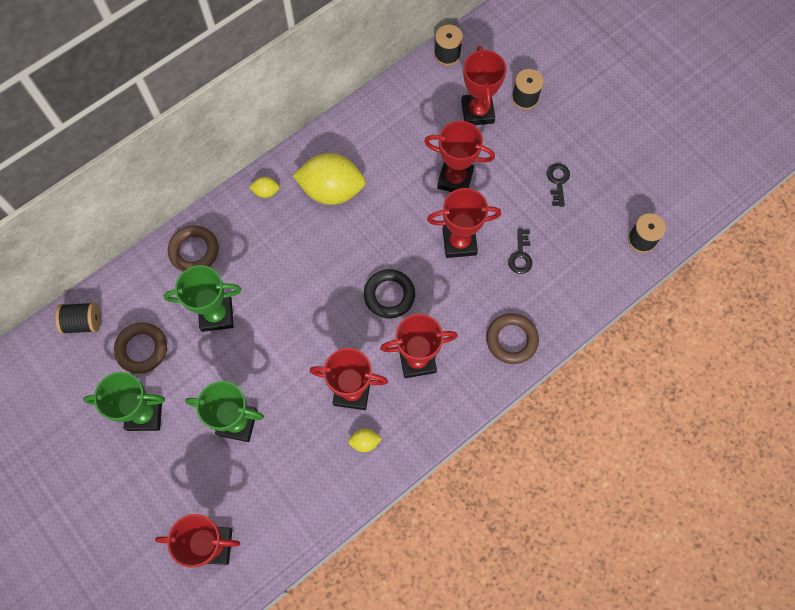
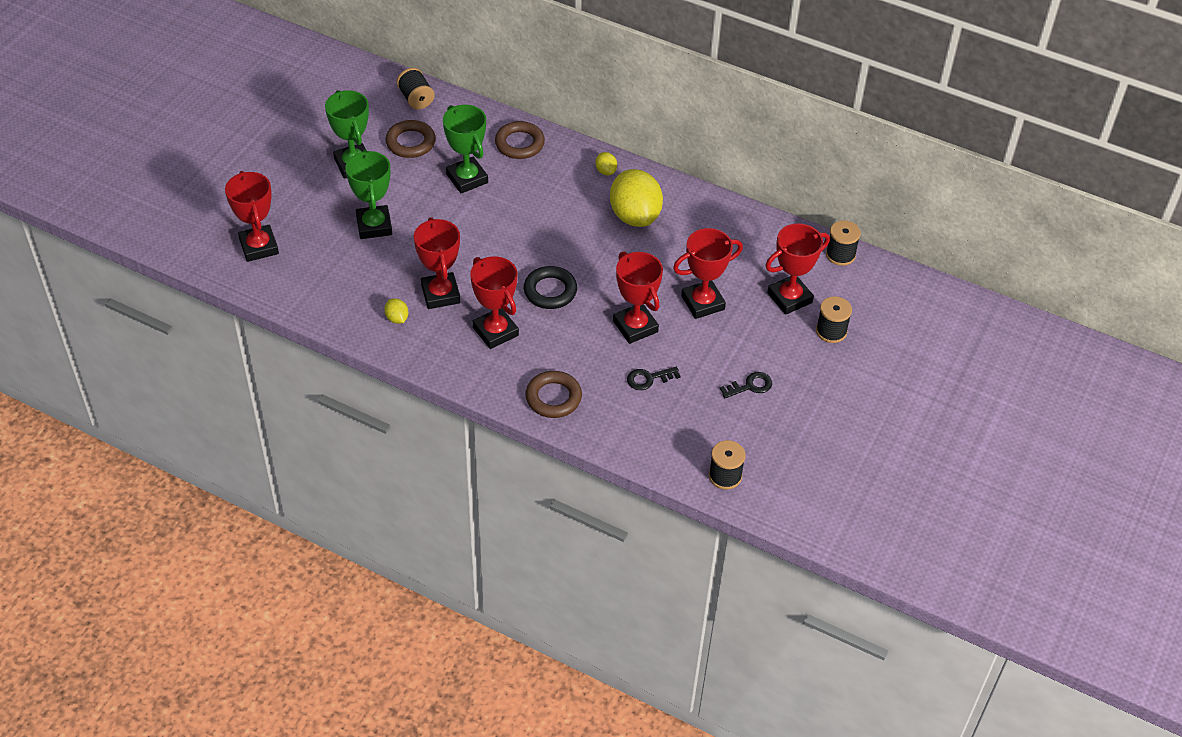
camera: 65 degrees right, 20 degrees down
red trophy [424,121,495,192] -> red trophy turned 75 degrees clockwise [673,228,743,319]

